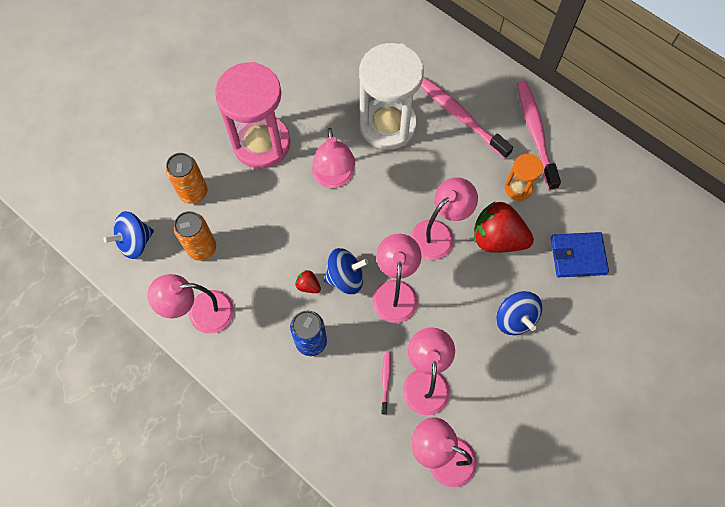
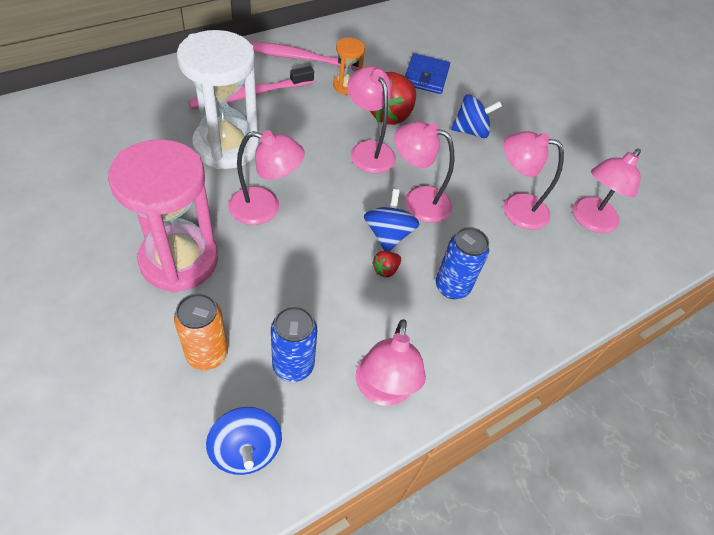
camera: 80 degrees left, 15 degrees down
orange can [174,211,216,261] -> blue can [271,306,317,382]
pink toothbrush [381,351,391,415] -> none

